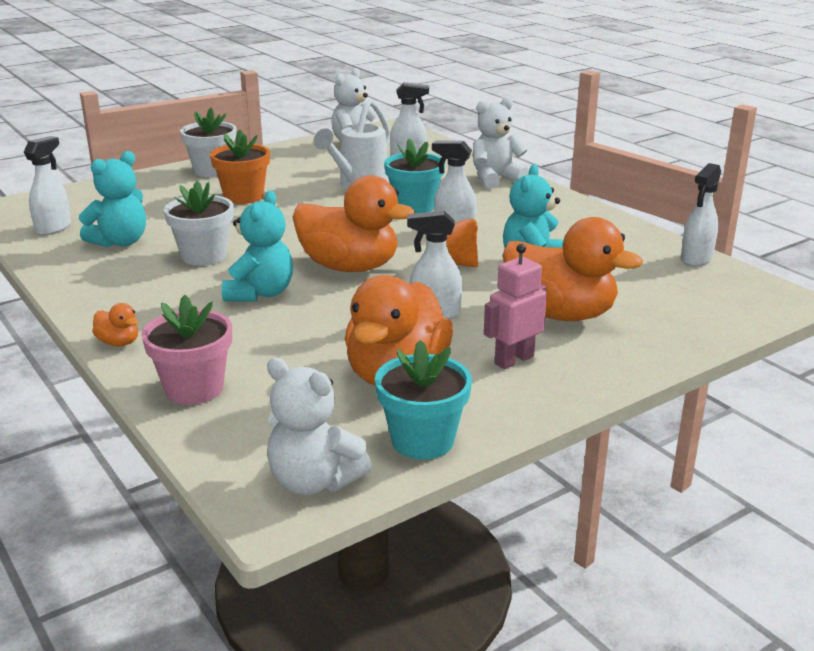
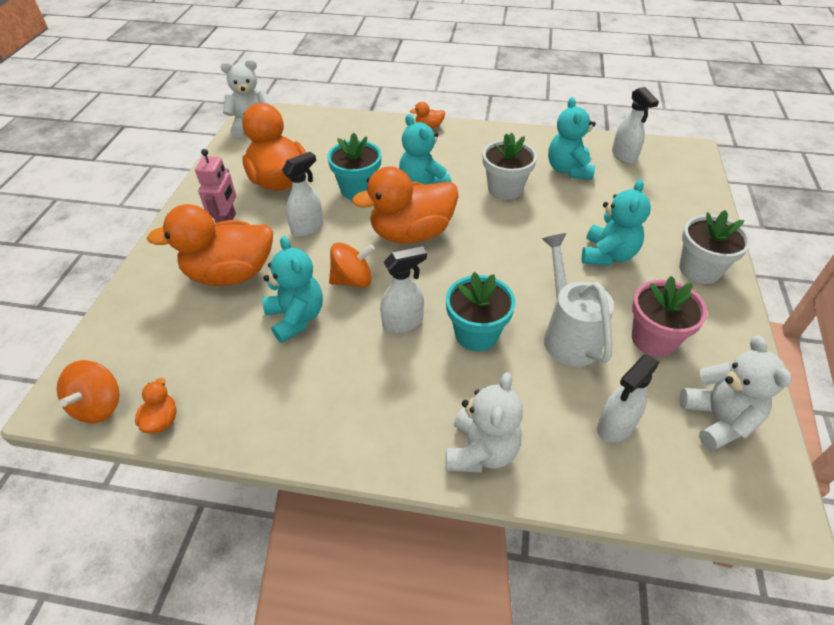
camera: 135 degrees right, 20 degrees up
pink flower pot [141,295,232,405] -> pink flower pot moved to [632,276,707,357]
orange flower pot [210,129,270,204] -> turquoise teddy bear [582,179,651,266]
turquoise flower pot [375,340,472,460] -> turquoise flower pot moved to [327,132,381,200]
white spray bottle [681,163,721,267] -> orange duck [135,378,176,434]
none -> orange spinning top [57,360,119,423]

